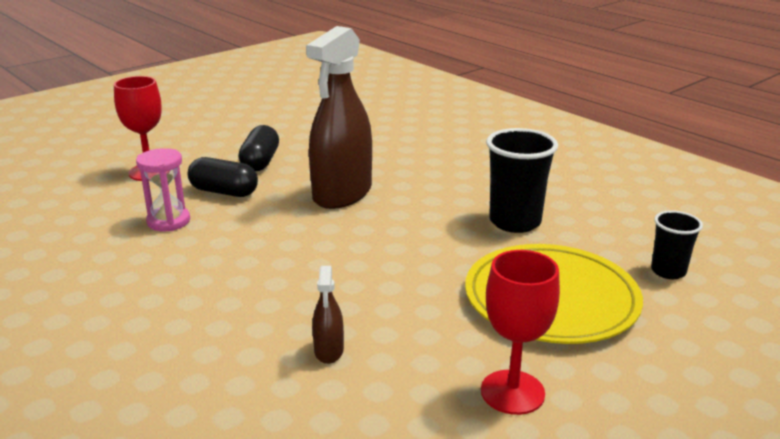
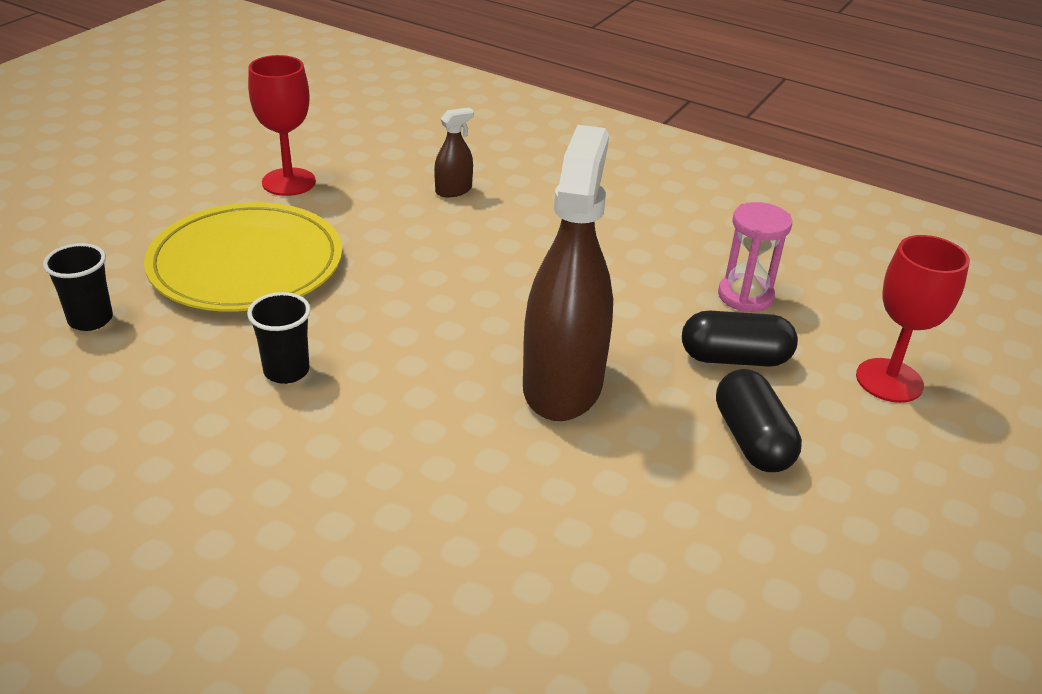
camera: 160 degrees right, 10 degrees up
brown spray bottle [312,266,344,364] -> brown spray bottle turned 75 degrees clockwise [434,107,474,197]
black cup [486,128,558,233] -> black cup [247,292,311,384], size x0.59

